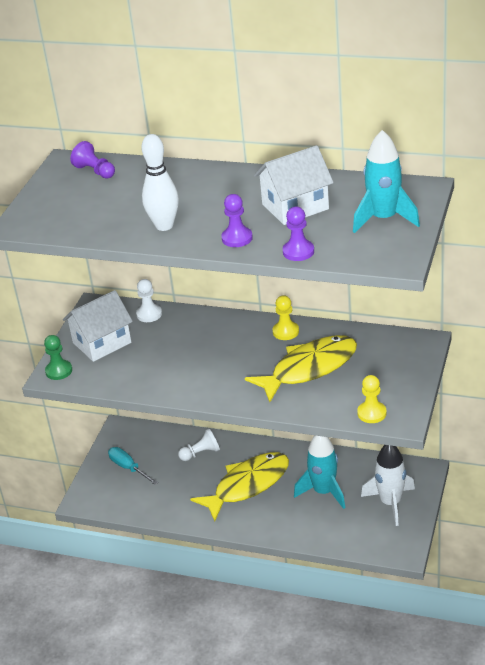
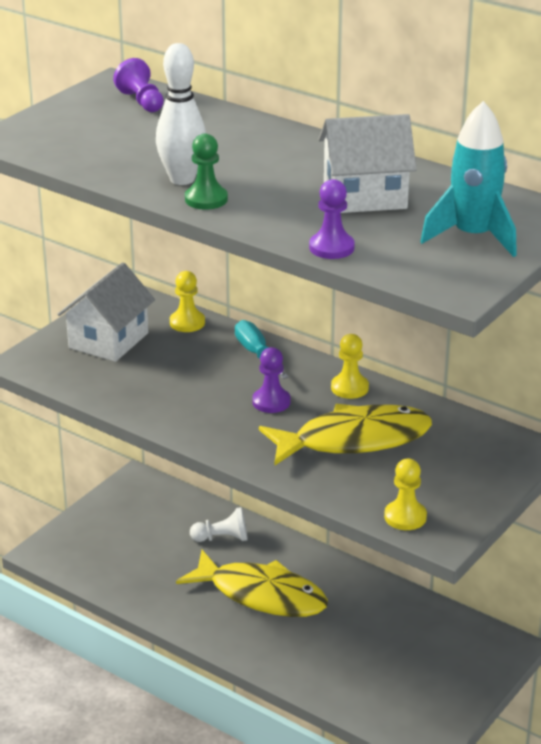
camera: 15 degrees right, 5 degrees down
green pawn [44,335,72,380] -> green pawn moved to [185,134,228,210]
white house [63,290,133,362] -> white house turned 45 degrees counterclockwise [57,262,155,362]
turquoise screwdriver [108,447,158,485] -> turquoise screwdriver moved to [235,320,289,379]
white pawn [136,279,162,322] -> yellow pawn [170,271,205,332]
yellow fish [190,452,289,521] -> yellow fish turned 45 degrees clockwise [176,550,328,617]
purple pawn [221,194,253,247] -> purple pawn moved to [252,347,291,413]
turquoise rocket [294,435,345,509] -> none
white rocket [361,445,415,526] -> none

